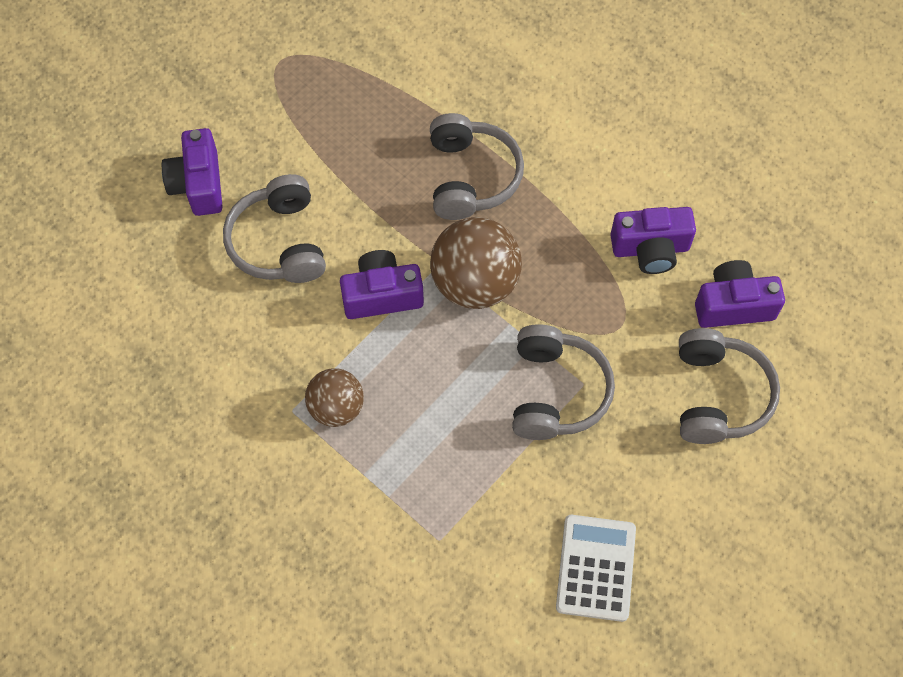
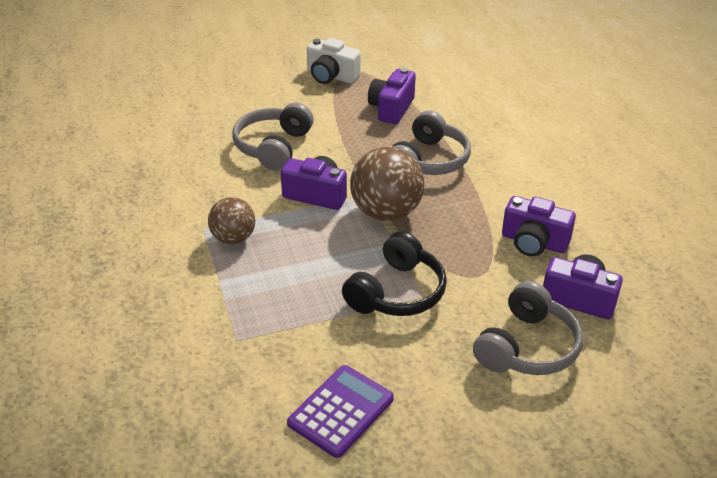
camera: 30 degrees right, 25 degrees down
purple camera [162,128,223,216] -> purple camera moved to [368,68,416,124]
grey headphones [512,324,615,440] -> black headphones [342,231,447,316]
white calculator [556,515,636,622] -> purple calculator [287,365,394,458]
none -> white camera [307,38,361,84]

